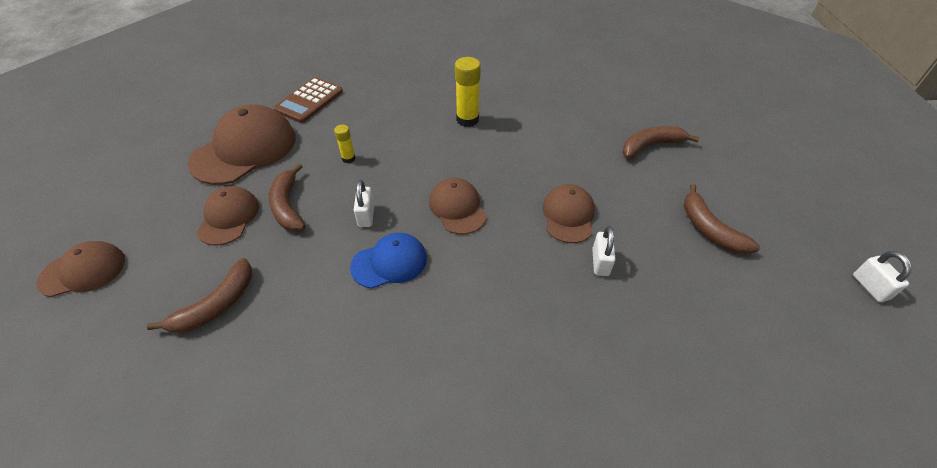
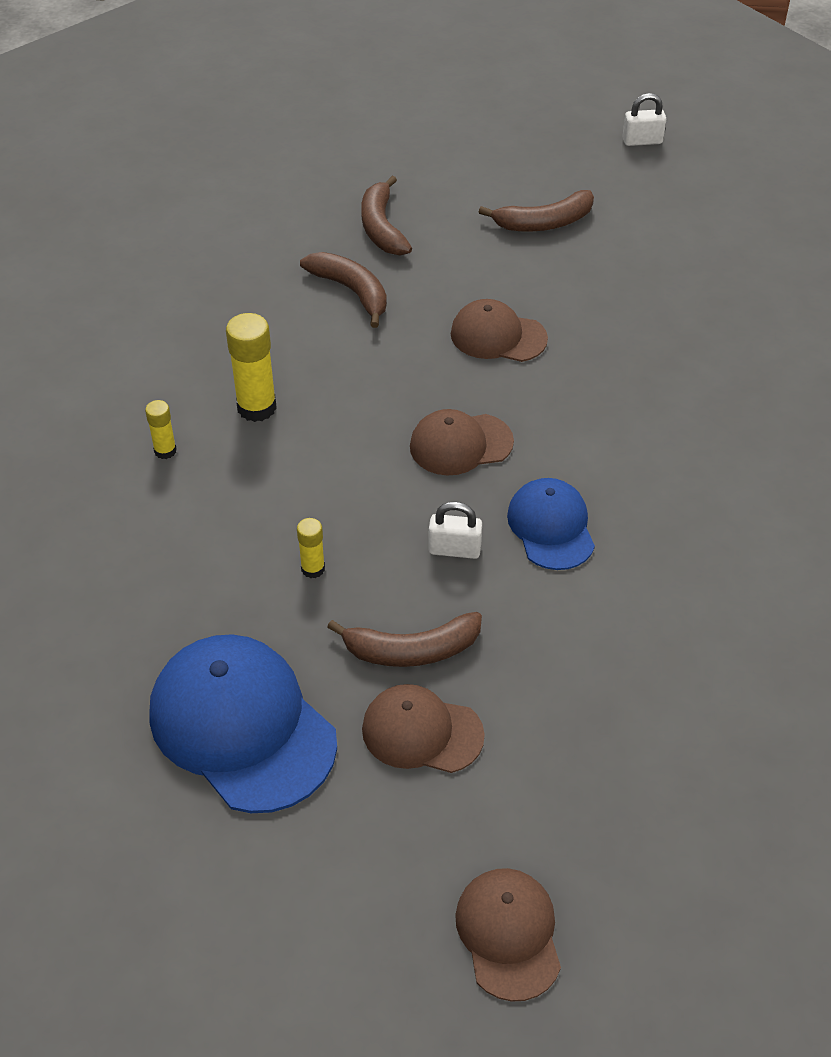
camera: 80 degrees left, 0 degrees up
brown banana [147,258,252,333] -> brown banana moved to [300,252,387,328]
brown cap [188,104,296,185] -> blue cap [149,634,337,813]
brown calculator [273,77,343,123] -> none
white padlock [592,226,616,276] -> none
none -> yellow glue stick [145,400,177,459]

